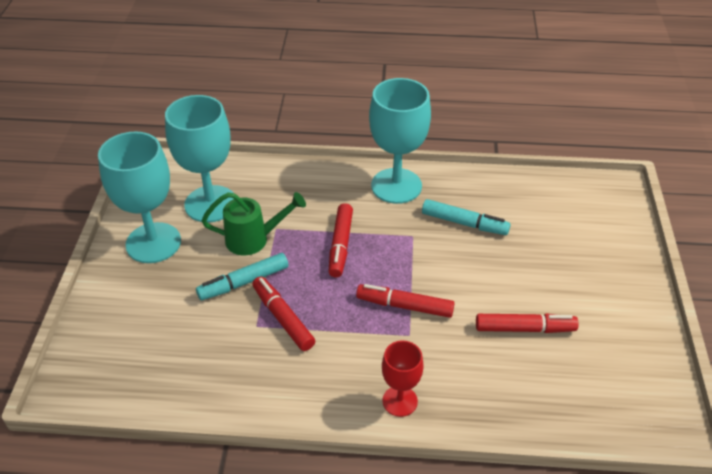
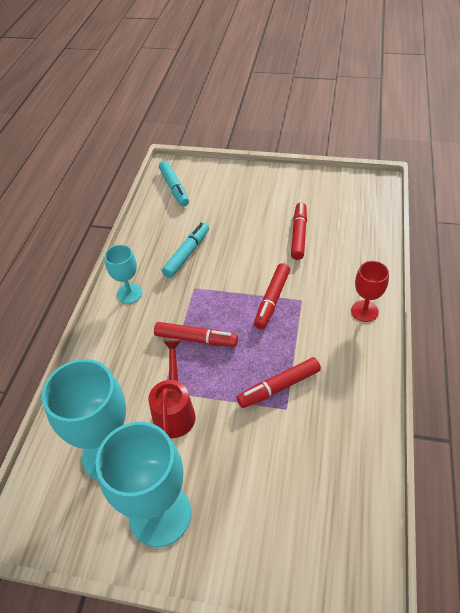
camera: 80 degrees left, 5 degrees up
turquoise marker [196,253,288,300] -> turquoise marker moved to [159,161,189,206]
green watering can [202,192,306,255] -> red watering can [149,340,196,439]
turquoise goblet [369,78,431,204] -> turquoise goblet [104,245,142,303], size x0.54

